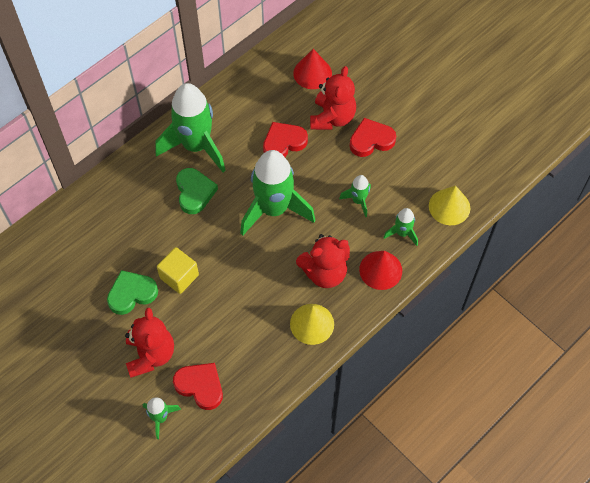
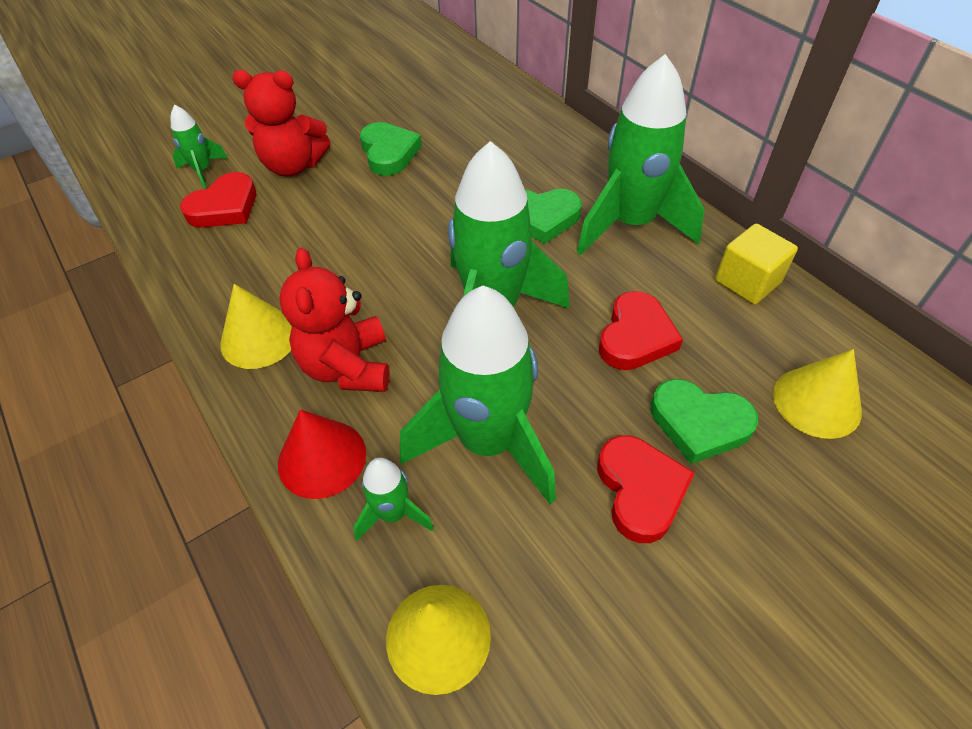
camera: 100 degrees right, 10 degrees down
yellow cube [157,247,199,294] -> yellow cube moved to [715,224,798,305]
red heart [263,122,308,157] -> red heart turned 45 degrees clockwise [599,291,683,370]
red cone [293,49,332,89] -> yellow cone [773,349,862,439]
red teddy bear [310,66,356,130] -> green heart [651,379,758,464]
green rocket [339,175,371,217] -> green rocket [400,286,556,505], size x2.18

